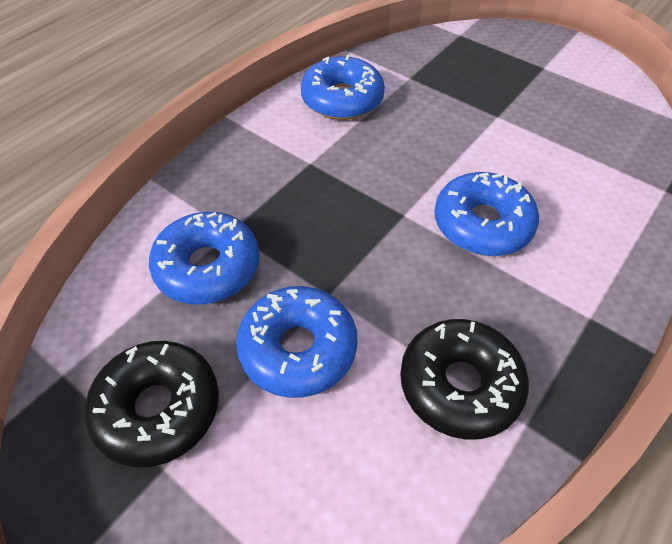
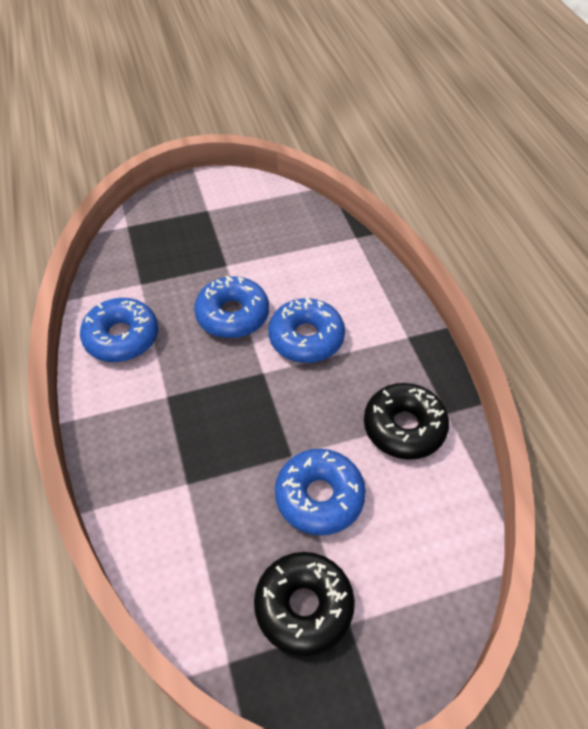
camera: 55 degrees left, 0 degrees up
blue donut [149,212,260,305] -> blue donut moved to [194,275,269,338]

